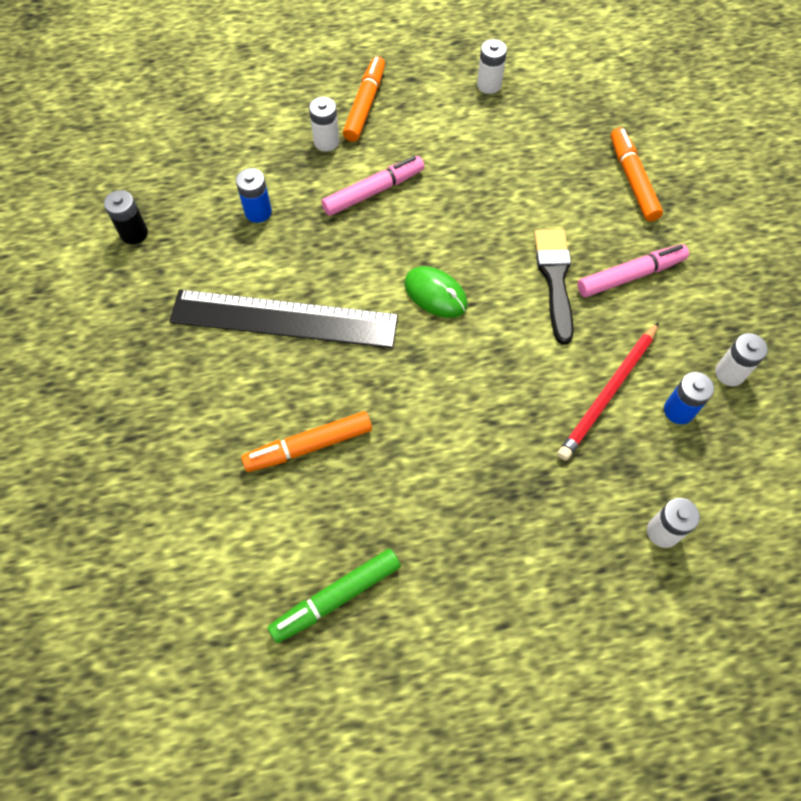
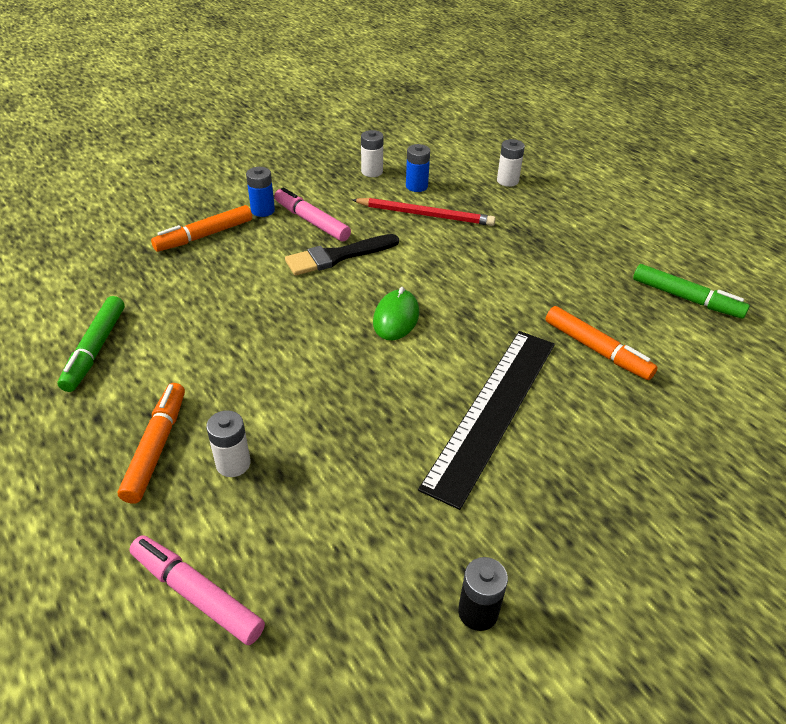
camera: 115 degrees left, 20 degrees down
black ruler [169,289,398,348] -> black ruler turned 45 degrees clockwise [418,331,555,510]
blue battery [236,168,272,223] -> blue battery moved to [246,167,275,217]
pink marker [321,156,424,216] -> pink marker moved to [129,535,265,645]
orange marker [343,56,385,142] -> orange marker turned 105 degrees clockwise [118,383,185,504]
white battery [477,39,507,94] -> green marker [58,296,125,392]

